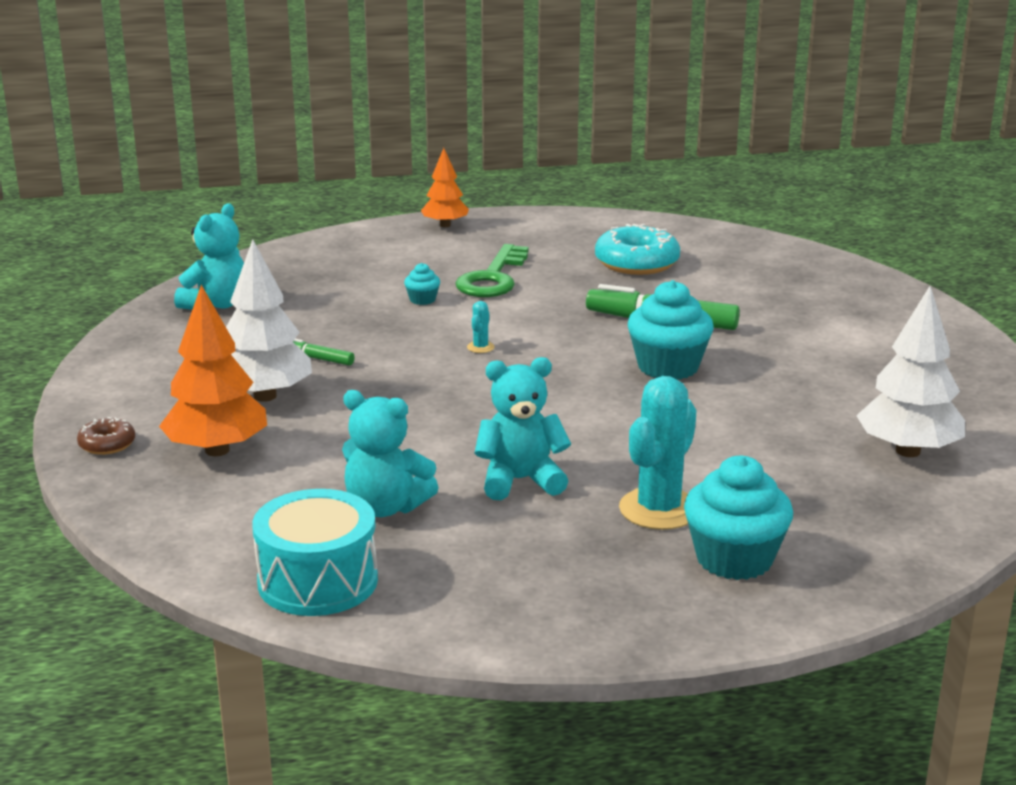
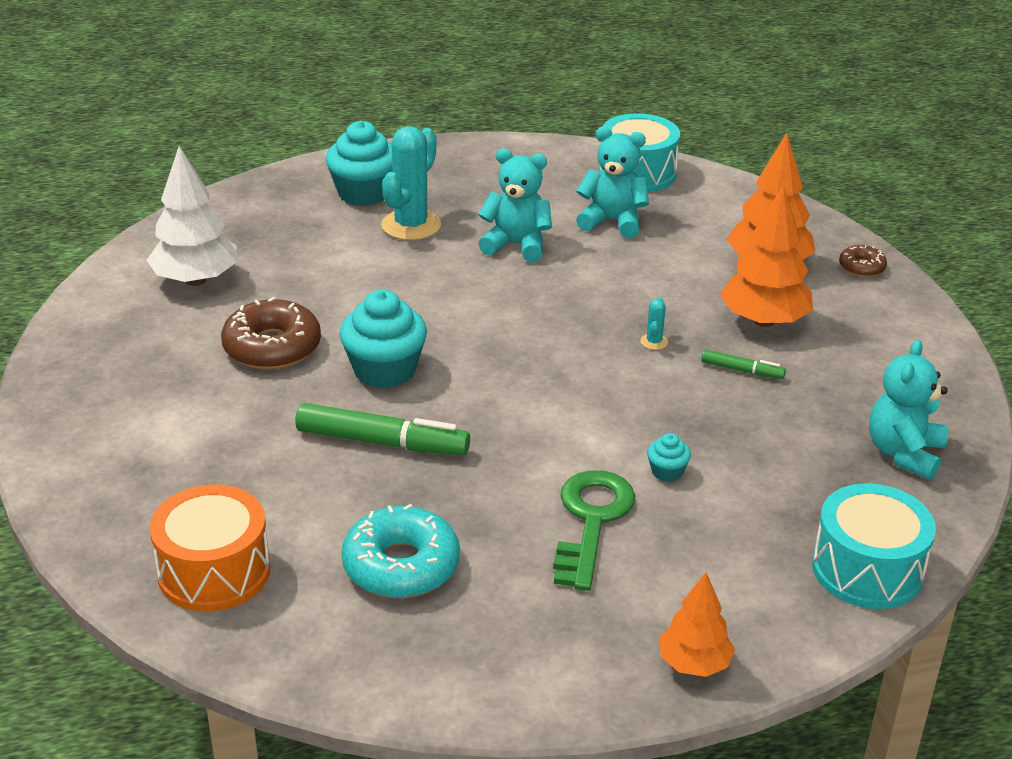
camera: 175 degrees right, 10 degrees up
white tree [226,239,312,402] -> orange tree [720,185,813,327]
turquoise cactus [467,301,495,353] -> turquoise cactus moved to [640,297,668,350]
turquoise teddy bear [474,357,571,500] -> turquoise teddy bear turned 150 degrees counterclockwise [478,148,552,262]
none -> orange drum [150,485,270,612]
none -> brown donut [221,297,321,370]
none -> turquoise drum [812,483,936,609]

